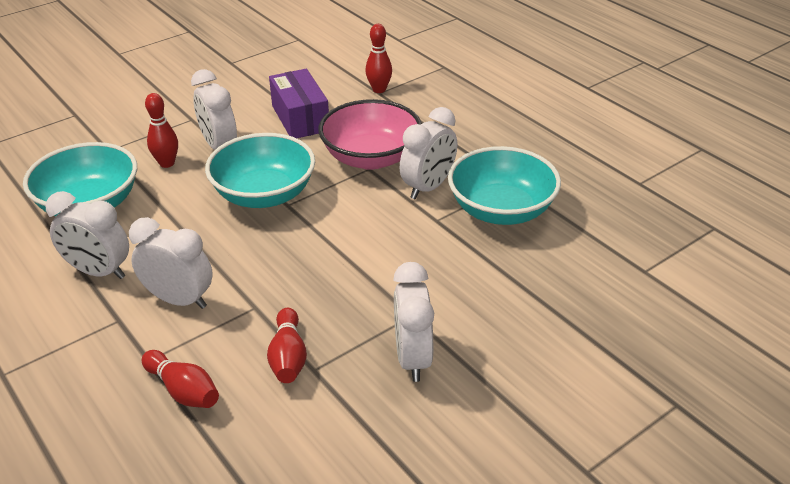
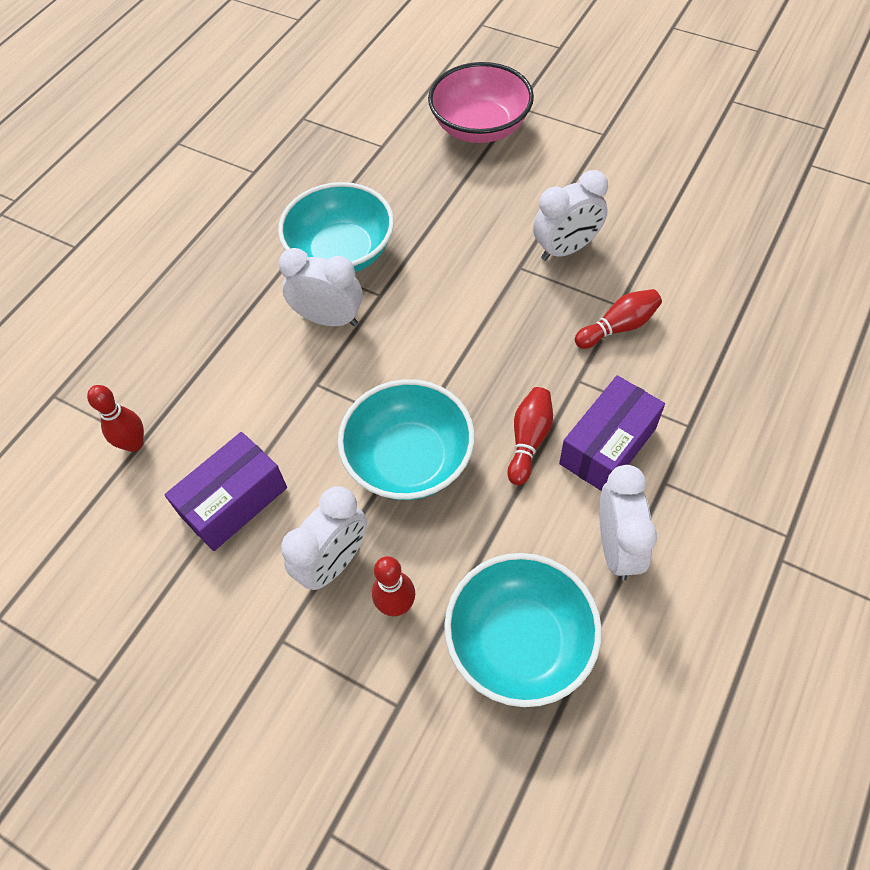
camera: 110 degrees left, 20 degrees up
white clock [129,217,213,309] -> purple box [559,375,665,491]
red bowling pin [142,350,219,408] -> red bowling pin moved to [507,387,553,485]
pink bowl [318,99,422,170] -> pink bowl moved to [428,62,534,143]

